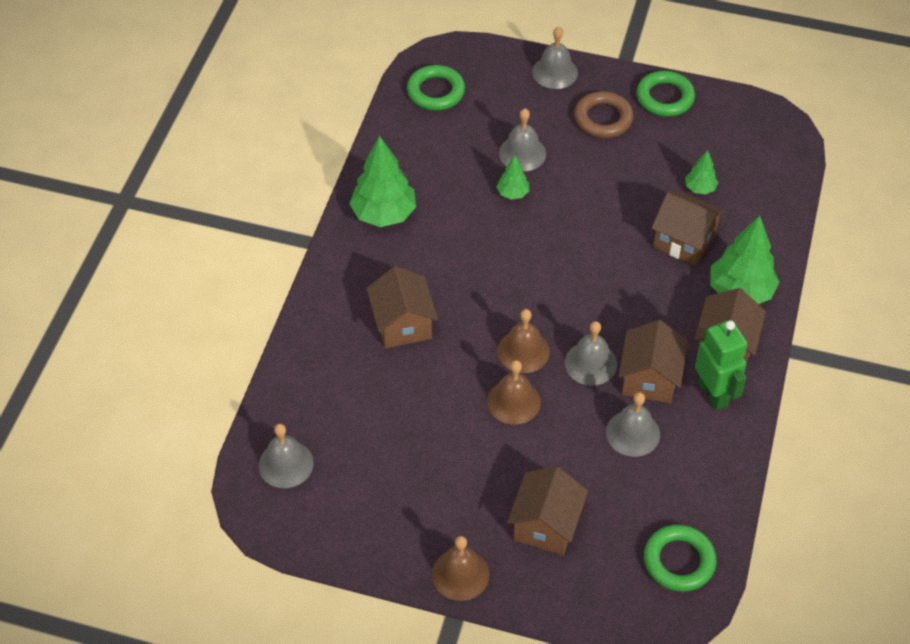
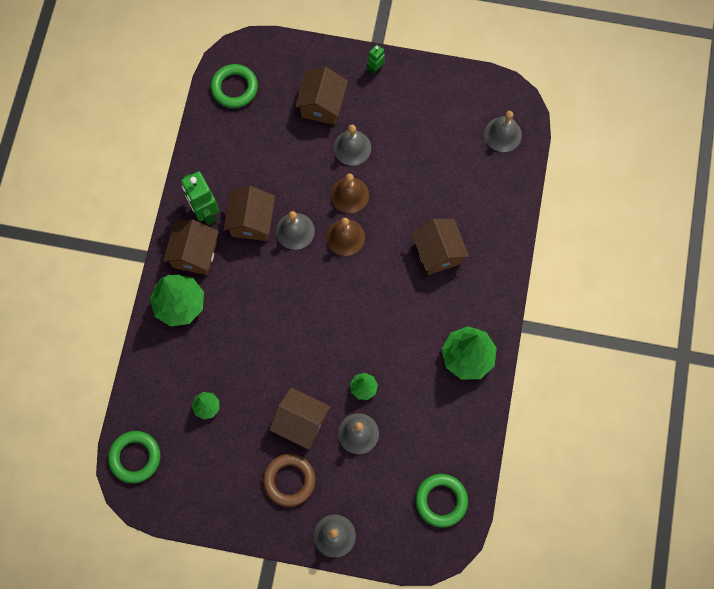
camera: 175 degrees right, 20 degrees up
brown bell [432,536,490,601] -> green robot [367,45,385,75]
grey bell [606,392,660,457] -> grey bell moved to [333,125,371,166]
green ring [637,71,695,117] -> green ring moved to [108,431,161,483]
brown house [651,190,725,266] -> brown house moved to [269,387,331,450]

